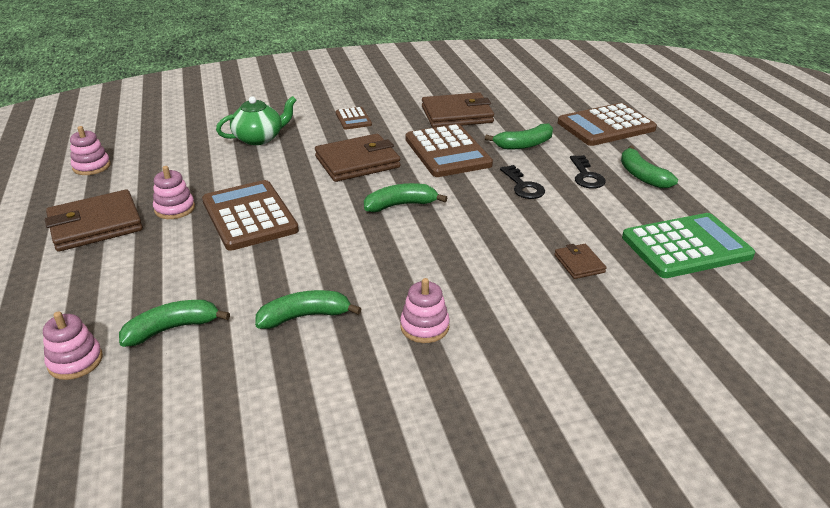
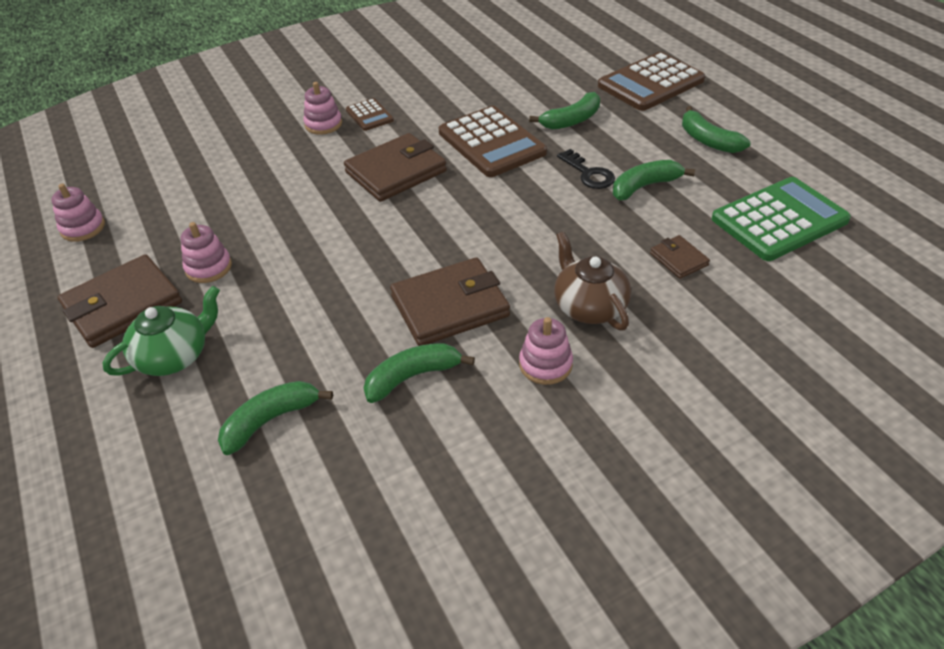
camera: 10 degrees left, 10 degrees up
pink stacking toy [43,311,103,380] -> pink stacking toy moved to [303,82,342,135]
brown calculator [202,180,299,251] -> none
green teapot [216,96,297,145] -> green teapot moved to [103,286,220,376]
green banana [364,183,447,212] -> green banana moved to [613,160,695,200]
brown wallet [422,92,494,128] -> brown wallet moved to [390,257,510,346]
black key [570,155,606,188] -> none
none -> brown teapot [554,231,631,330]

